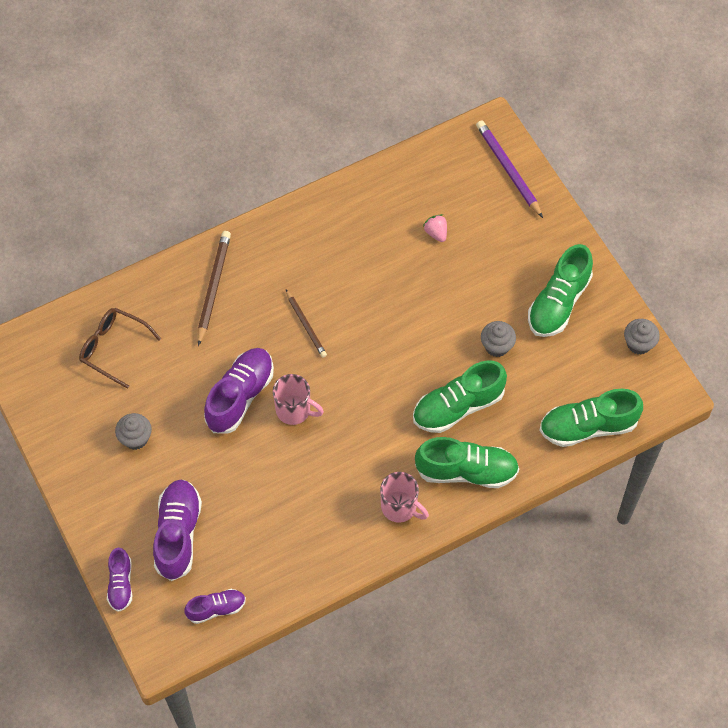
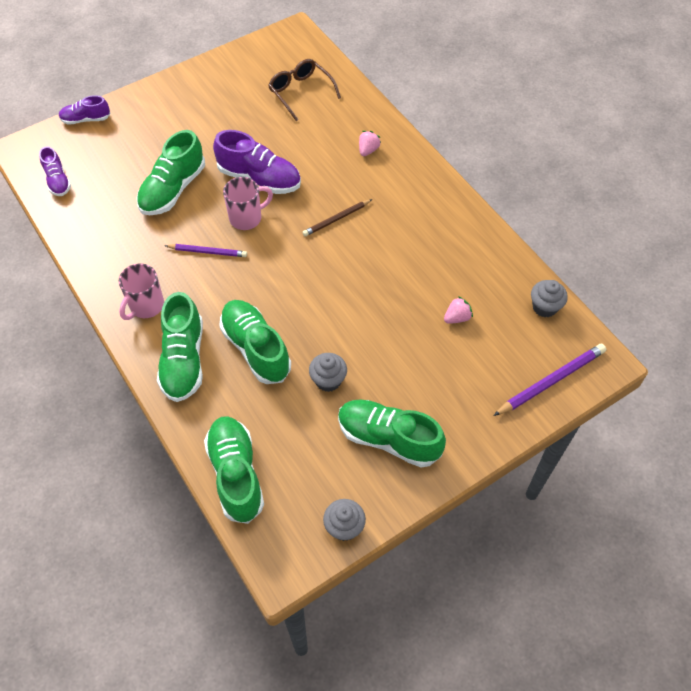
camera: 85 degrees right, 5 degrees down
brown glasses [79,308,161,389] -> brown glasses turned 60 degrees counterclockwise [268,59,341,121]
grey cupcake [115,413,152,450] -> grey cupcake moved to [531,280,568,317]
purple shoe [153,480,202,581] -> none
brown pencil [198,231,231,346] -> pink strawberry [359,131,381,156]
pink mug [273,374,324,425] -> pink mug turned 135 degrees counterclockwise [223,177,273,230]
none -> green shoe [136,130,205,215]
none -> purple pencil [165,244,247,257]

